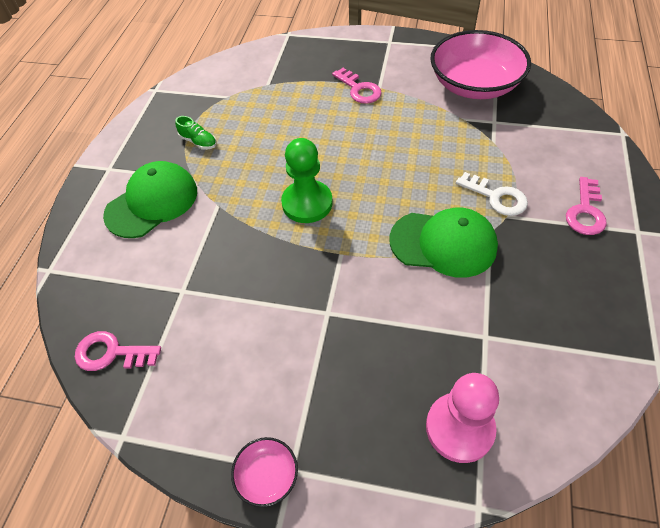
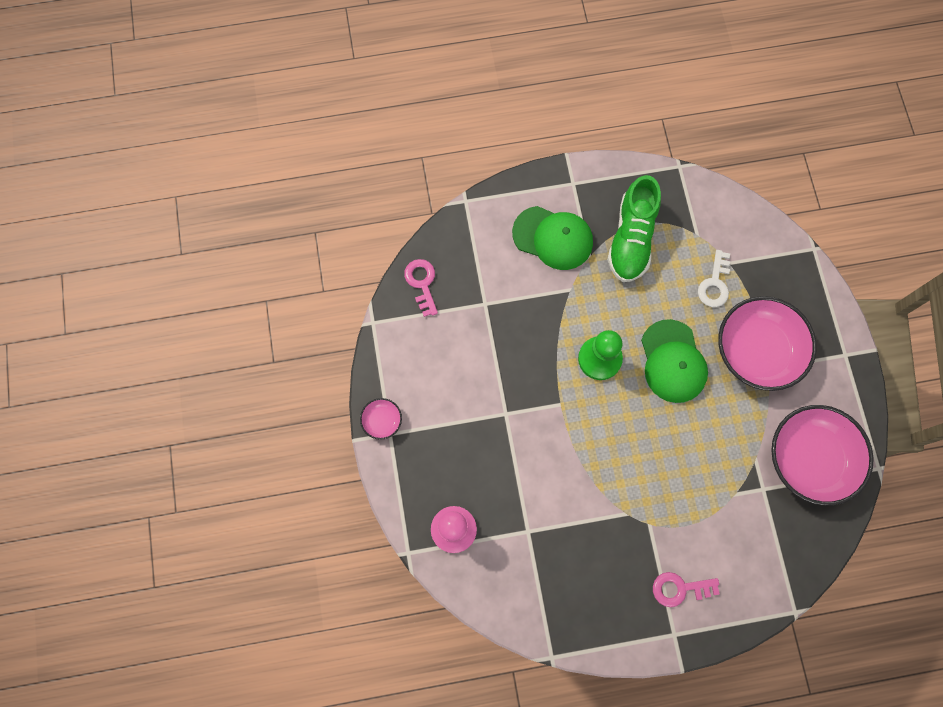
camera: 65 degrees right, 20 degrees up
green shoe [175,116,216,150] -> green shoe [607,175,661,282], size x2.37
pink key [332,68,382,104] -> pink bowl [718,296,817,391]
green cap [389,208,498,278] -> green cap moved to [641,319,708,403]
white key [456,172,528,216] -> white key moved to [698,250,730,307]

